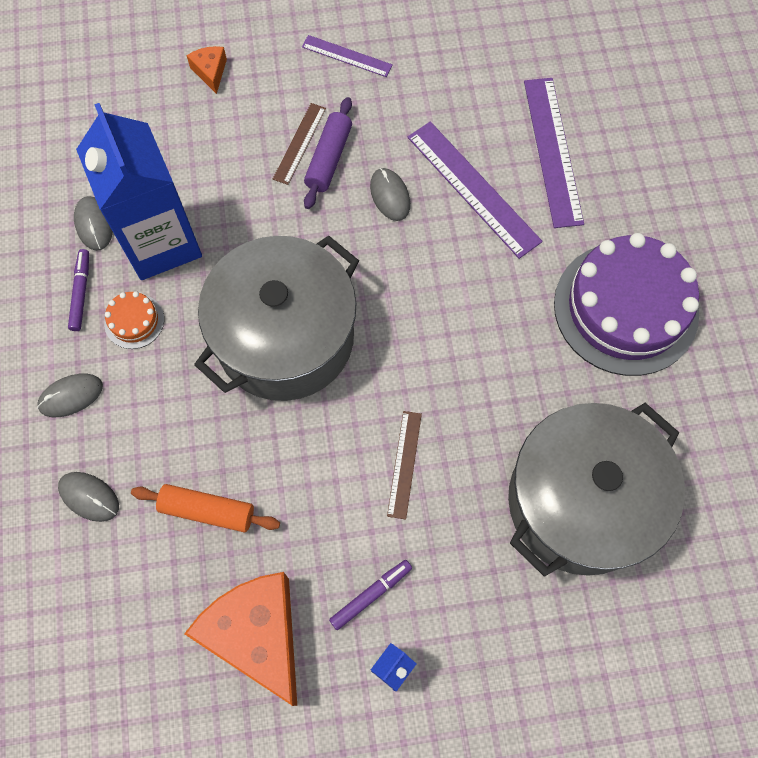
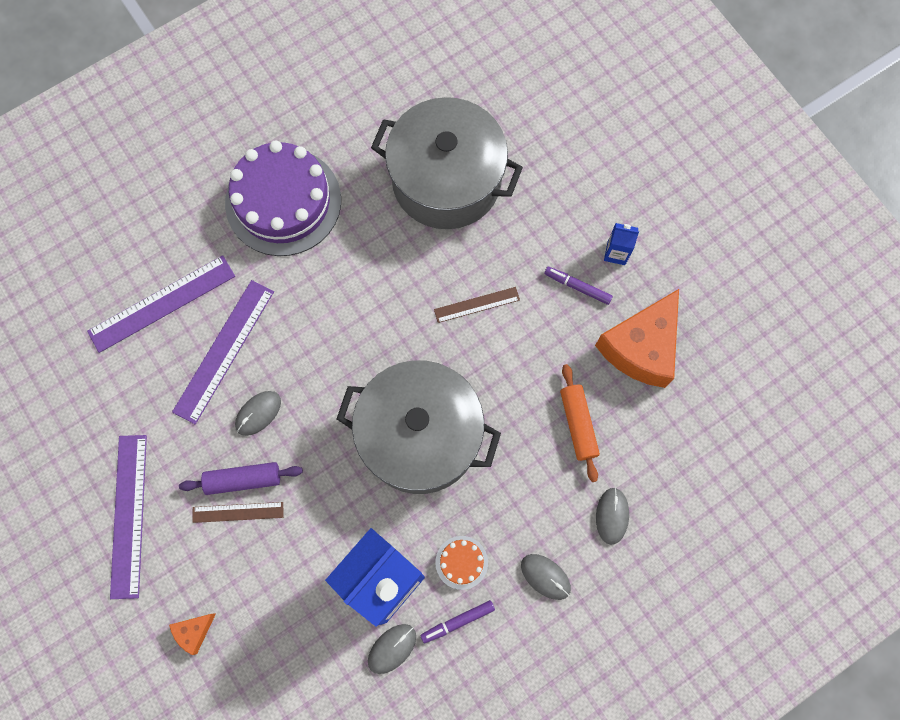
camera: 115 degrees left, 5 degrees up
purple ruler [302,35,393,77] -> purple ruler [110,435,147,599], size x1.78

